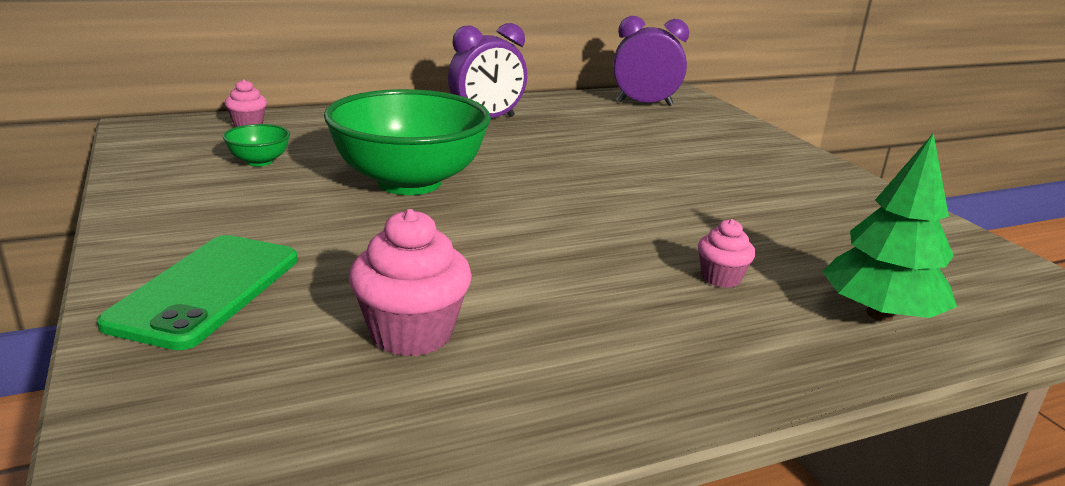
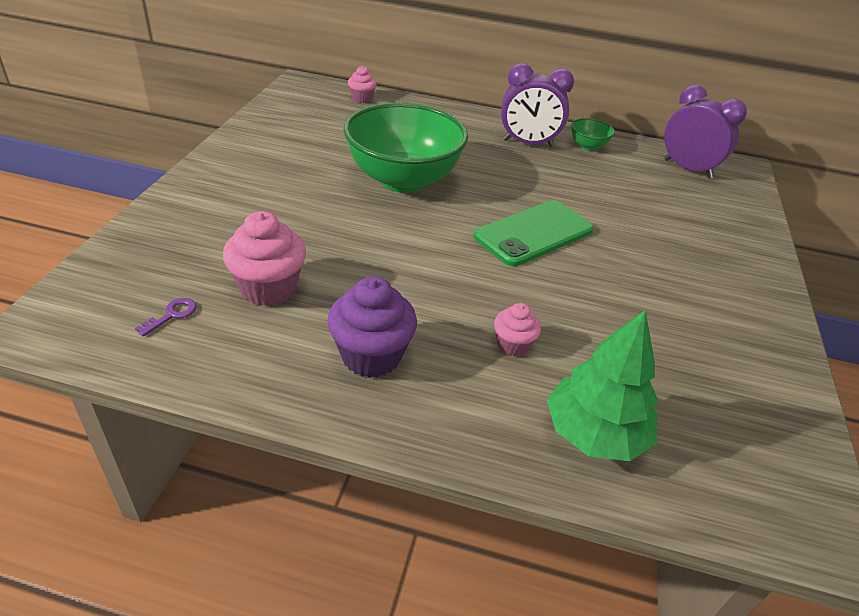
camera: 35 degrees right, 15 degrees up
green phone [97,235,298,350] -> green phone moved to [473,200,593,266]
green bowl [223,124,290,167] -> green bowl moved to [571,118,615,151]
none -> purple key [135,298,197,337]
none -> purple cupcake [327,276,417,378]

